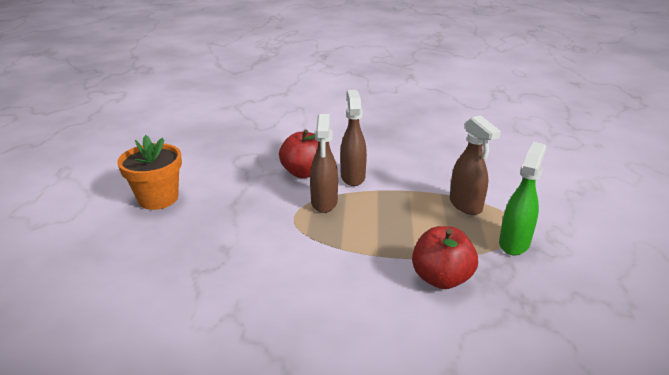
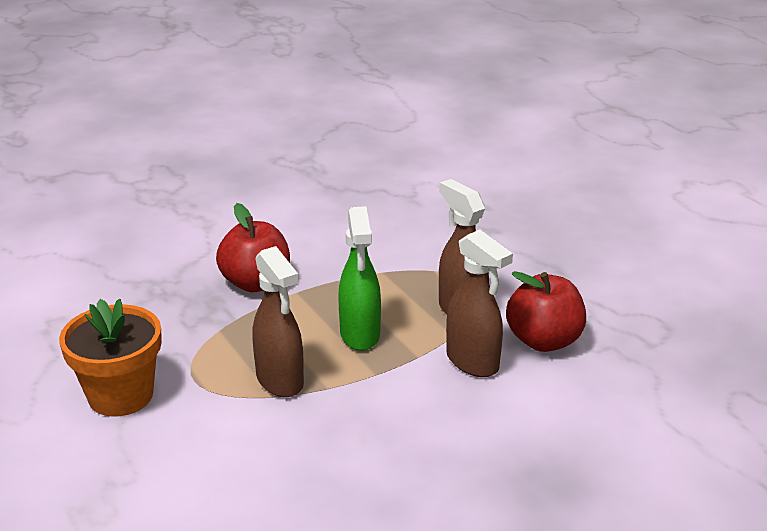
camera: 145 degrees right, 0 degrees up
orange flower pot [117,135,182,210] -> orange flower pot moved to [59,299,162,417]
brown spray bottle [450,115,501,215] -> brown spray bottle turned 150 degrees counterclockwise [252,246,304,397]
green spray bottle [499,142,546,255] -> green spray bottle moved to [338,206,381,351]

